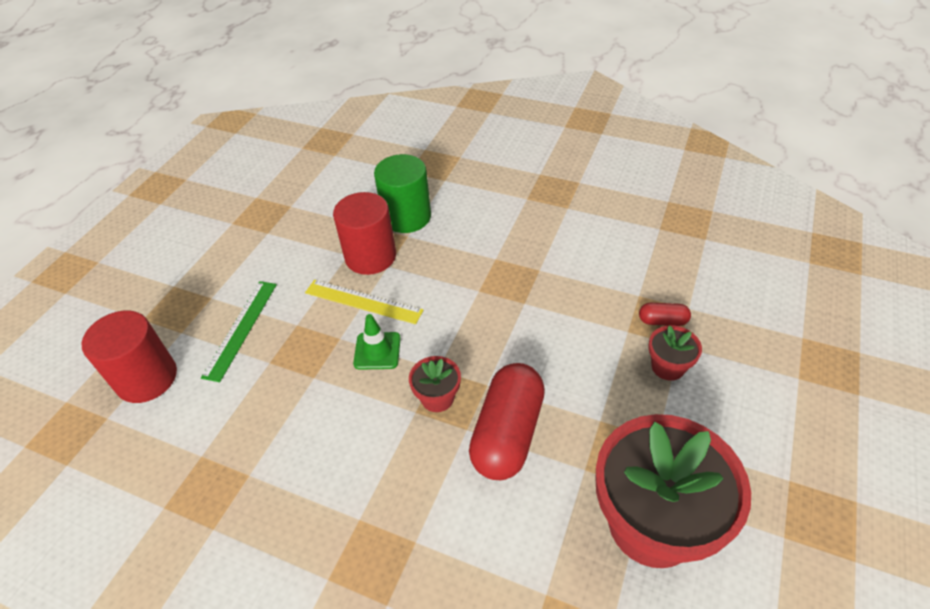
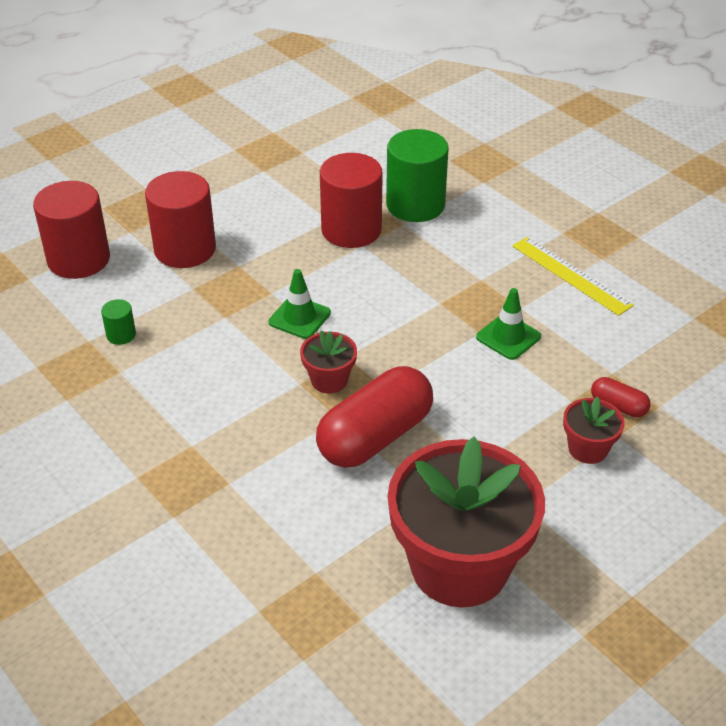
camera: 25 degrees right, 5 degrees down
green ruler [201,281,277,382] -> red cylinder [145,171,216,268]
yellow ruler [305,280,424,324] -> yellow ruler moved to [512,237,634,316]
none -> green cylinder [101,299,136,345]
none -> green traffic cone [476,288,541,360]

